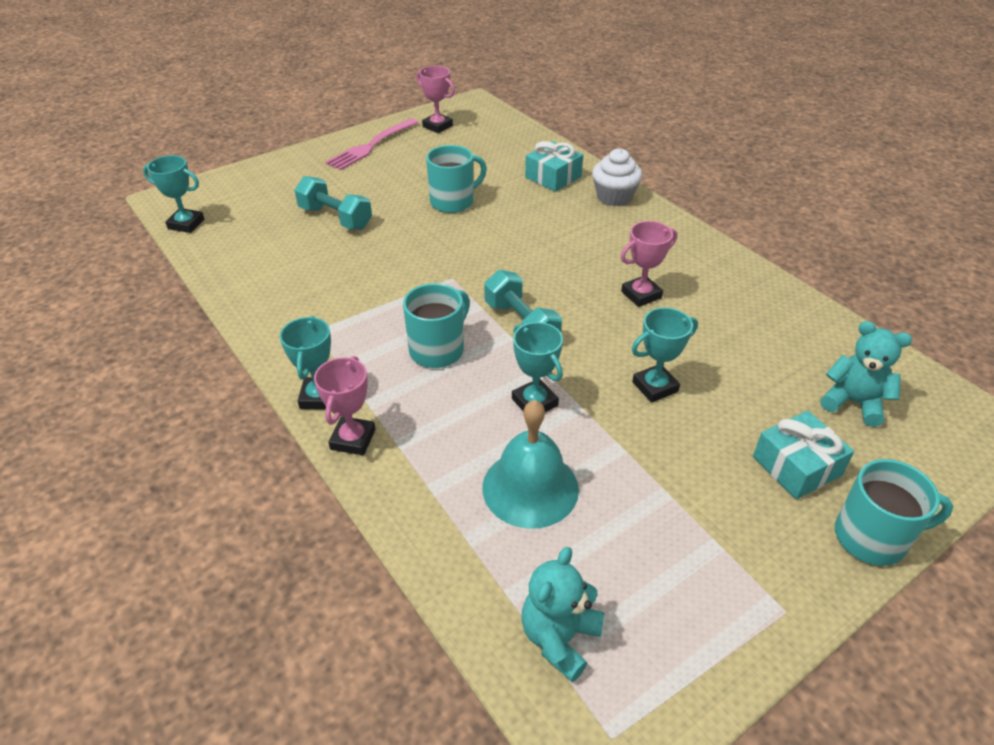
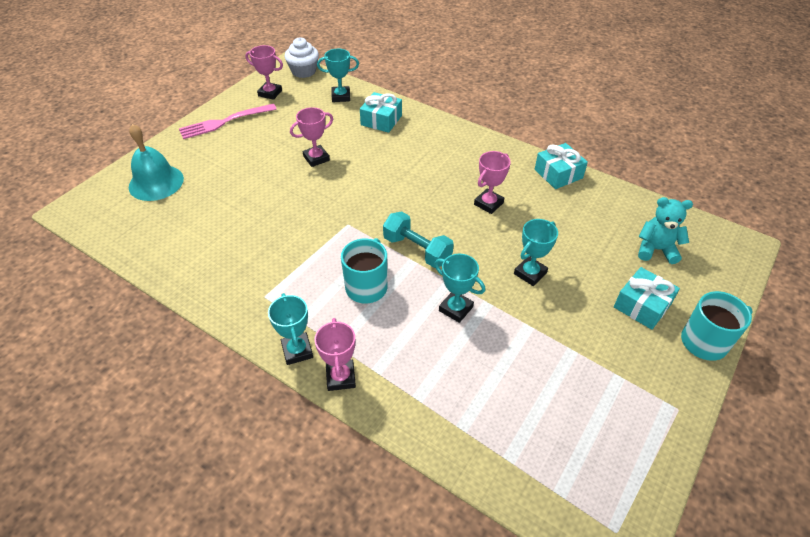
camera: 20 degrees left, 5 degrees up
turquoise trophy [143,155,204,233] -> turquoise trophy moved to [317,49,359,102]
turquoise dumbbell [294,176,372,230] -> none
pink fork [325,118,419,170] -> pink fork turned 45 degrees clockwise [179,104,277,139]
turquoise mug [426,145,487,213] -> pink trophy [290,107,333,167]
turquoise bell [482,400,579,529] -> turquoise bell moved to [129,124,184,201]
turquoise teddy bear [521,547,605,682] -> none
white cupcake [592,148,642,206] -> white cupcake moved to [285,37,319,78]
none -> turquoise gift [535,143,588,189]

